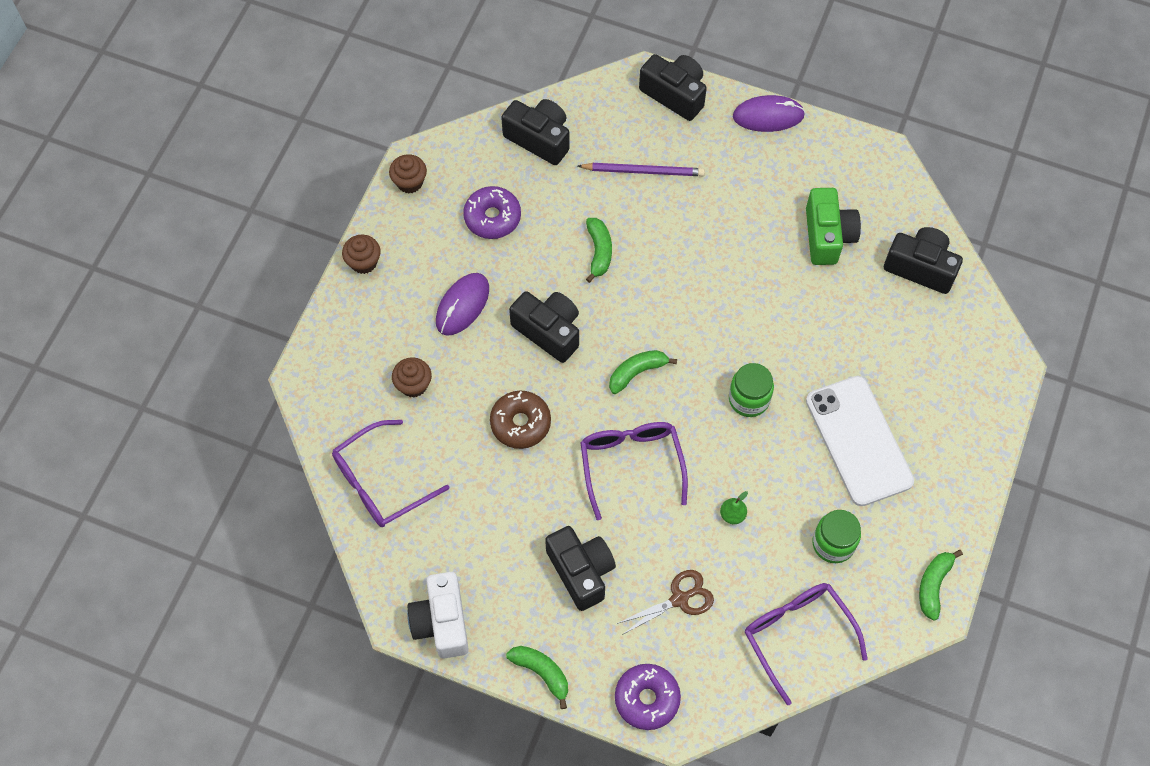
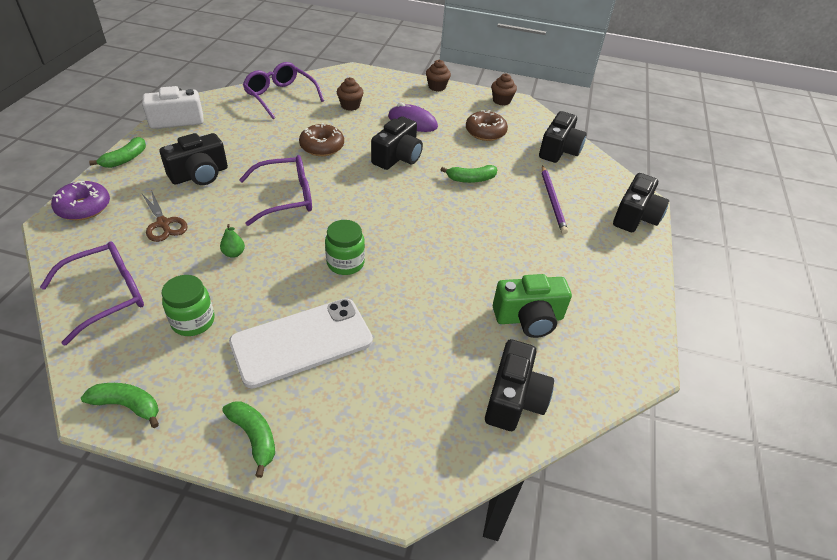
camera: 80 degrees right, 20 degrees down
purple donut [463,186,521,239] -> brown donut [466,110,508,141]
green banana [609,350,677,394] -> green banana moved to [222,401,275,478]
purple mouse [733,95,805,132] -> none

